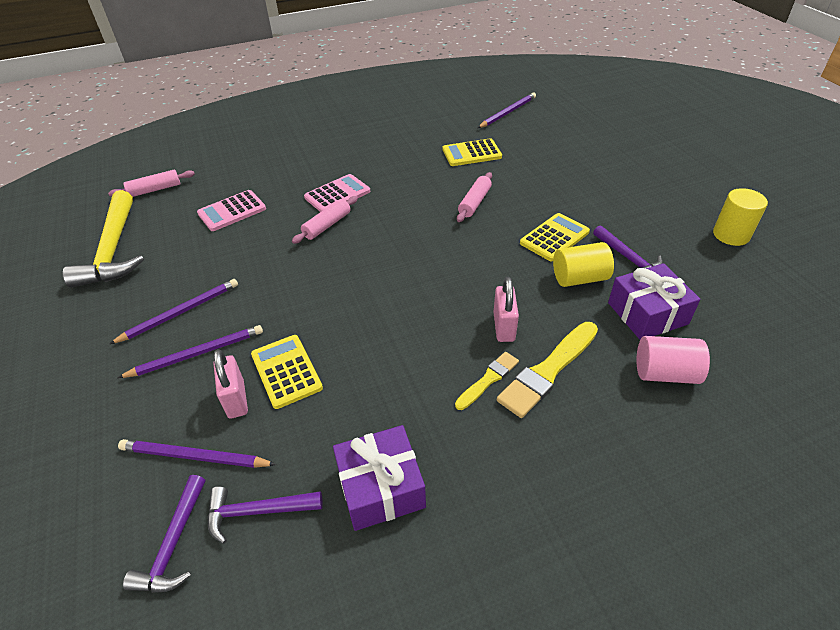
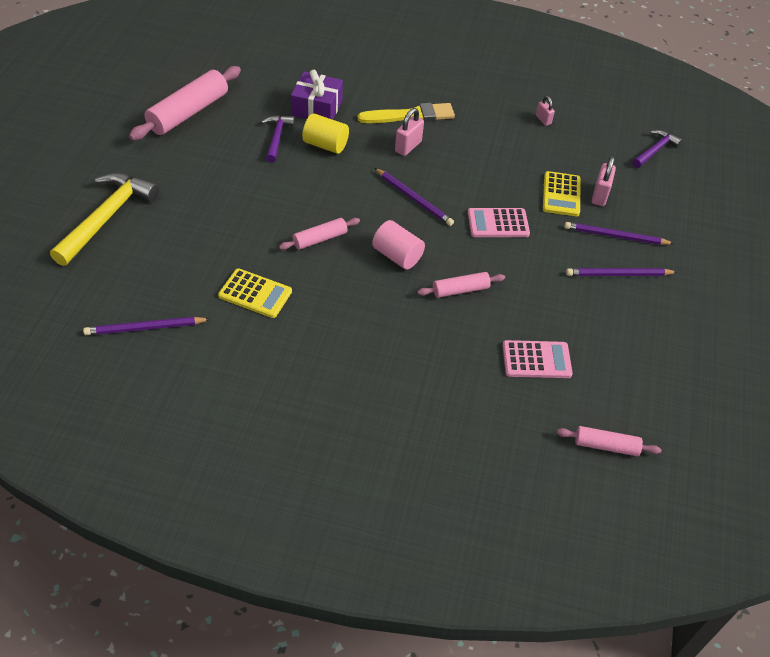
camera: 150 degrees left, 5 degrees up
yellow hammer [63,190,144,288] -> yellow hammer moved to [50,173,159,266]
purple pencil [118,439,276,468] -> purple pencil moved to [375,168,454,226]
purple hammer [207,487,323,544] -> none
pink calculator [304,174,370,212] -> pink calculator moved to [468,208,530,237]
purple gift [333,425,426,531] -> pink padlock [536,96,555,126]
yellow brush [455,352,519,410] -> none
yellow calculator [520,213,590,261] -> none
pink cylinder [637,336,710,384] -> pink cylinder moved to [372,220,425,269]
yellow cylinder [713,188,768,246] -> pink rolling pin [129,66,241,140]

